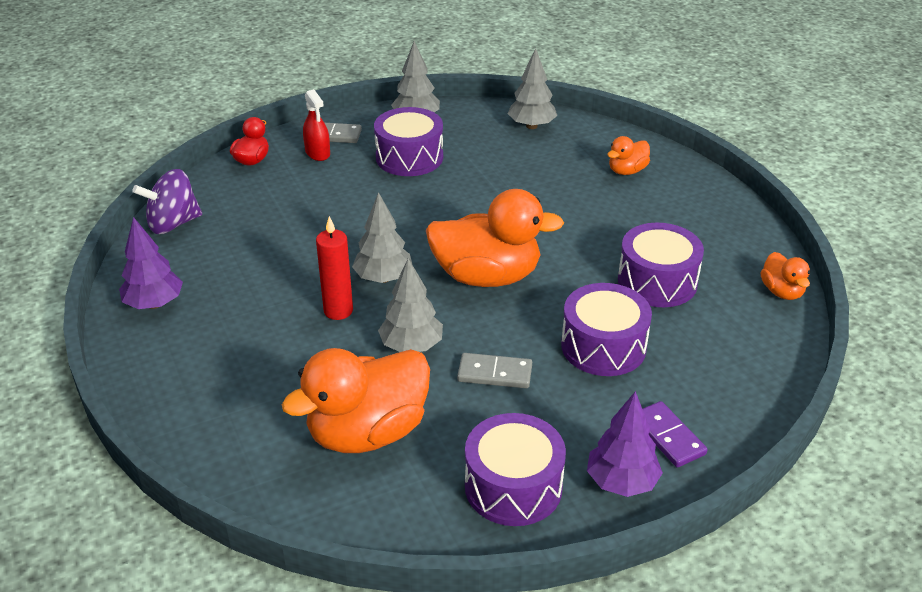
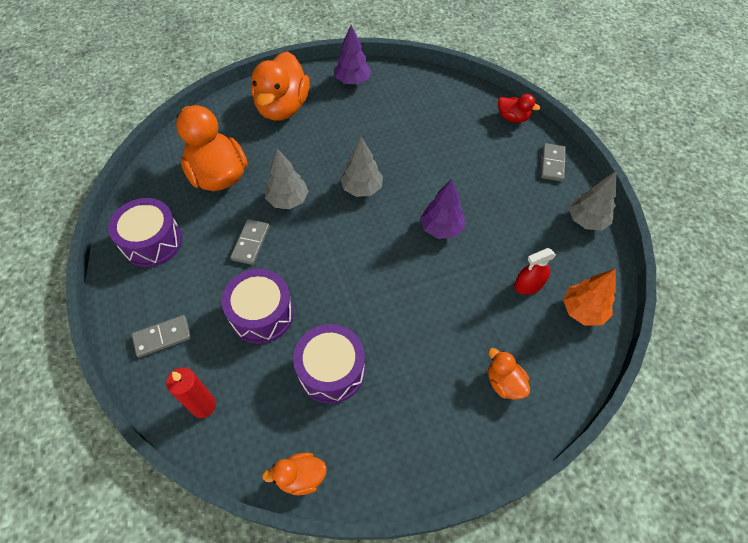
camera: 95 degrees right, 20 degrees up
purple spinning top [132,169,202,234] -> none
red spray bottle [303,89,330,161] -> red spray bottle moved to [514,248,556,295]
red candle [316,216,353,320] -> red candle moved to [166,367,216,418]
purple drum [374,107,443,176] -> none
orange duck [426,189,564,287] -> orange duck moved to [251,52,310,121]
grey tree [508,48,557,129] -> orange tree [563,269,616,326]
purple tree [587,391,663,497] -> purple tree moved to [420,179,465,239]
purple domino [643,401,708,468] -> grey domino [132,315,191,357]

